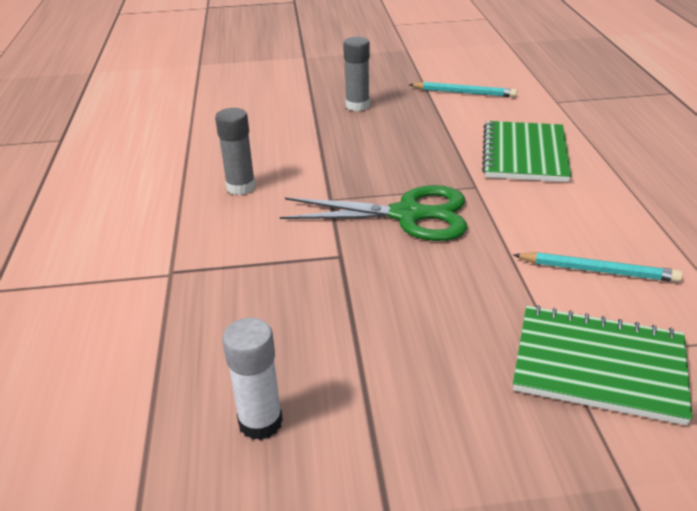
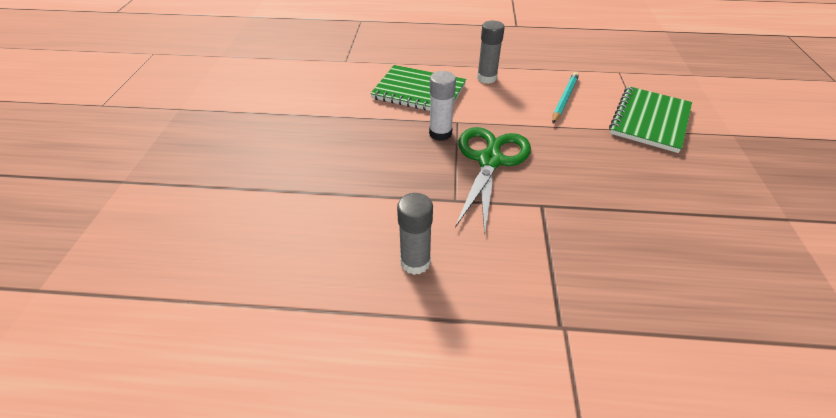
camera: 80 degrees left, 10 degrees up
white glue stick [222,318,283,440] -> white glue stick moved to [429,71,456,141]
grey glue stick [343,37,370,111] -> grey glue stick moved to [477,21,505,84]
turquoise pencil [409,82,517,97] -> none

